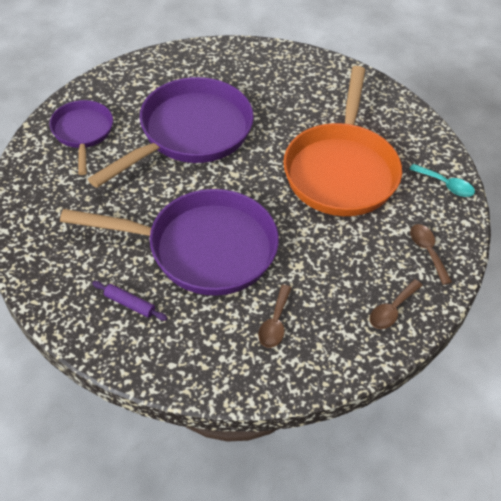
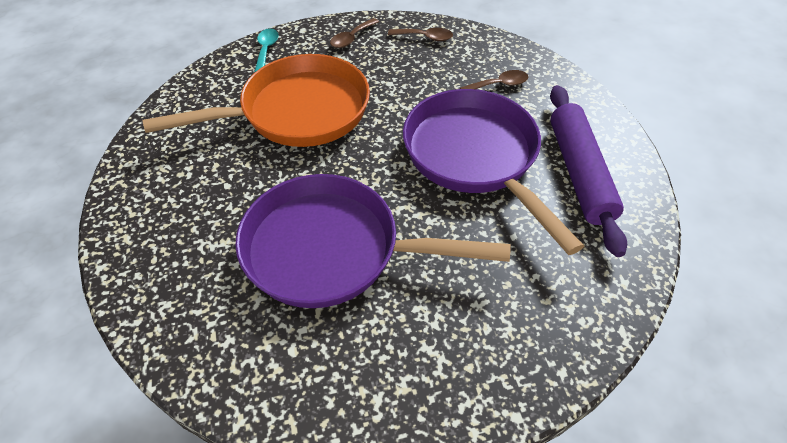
camera: 120 degrees left, 0 degrees up
purple pan [50,100,113,175] -> none
purple rolling pin [92,281,167,321] -> purple rolling pin [550,85,627,257], size x2.45

